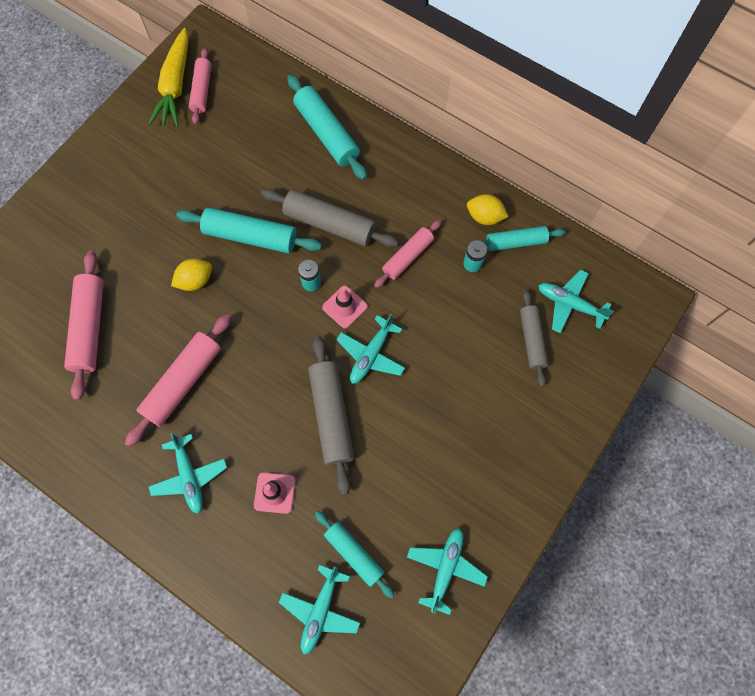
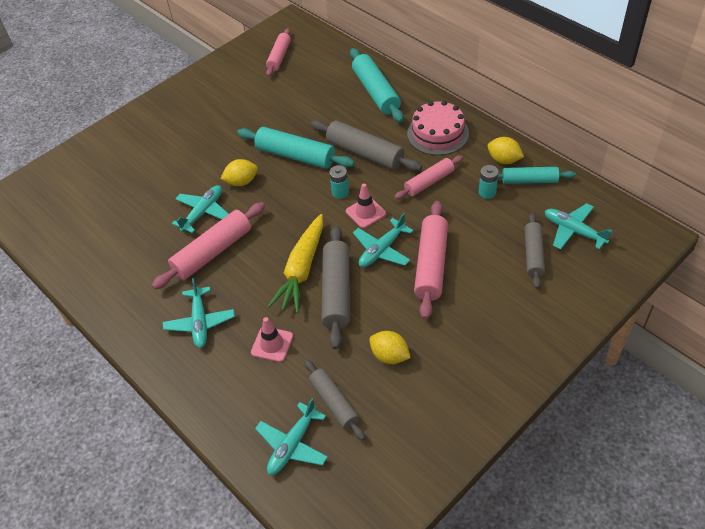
camera: 15 degrees right, 20 degrees down
pink rolling pin [64,251,104,400] -> pink rolling pin moved to [414,201,448,320]
yellow carrot [148,28,189,127] -> yellow carrot moved to [267,214,323,313]
turquoise rolling pin [315,511,394,598] -> grey rolling pin [304,359,365,440]
turquoise plane [407,528,488,615] -> turquoise plane moved to [172,185,229,233]
none -> yellow lemon [369,331,410,364]
none -> pink cake [407,100,469,155]

